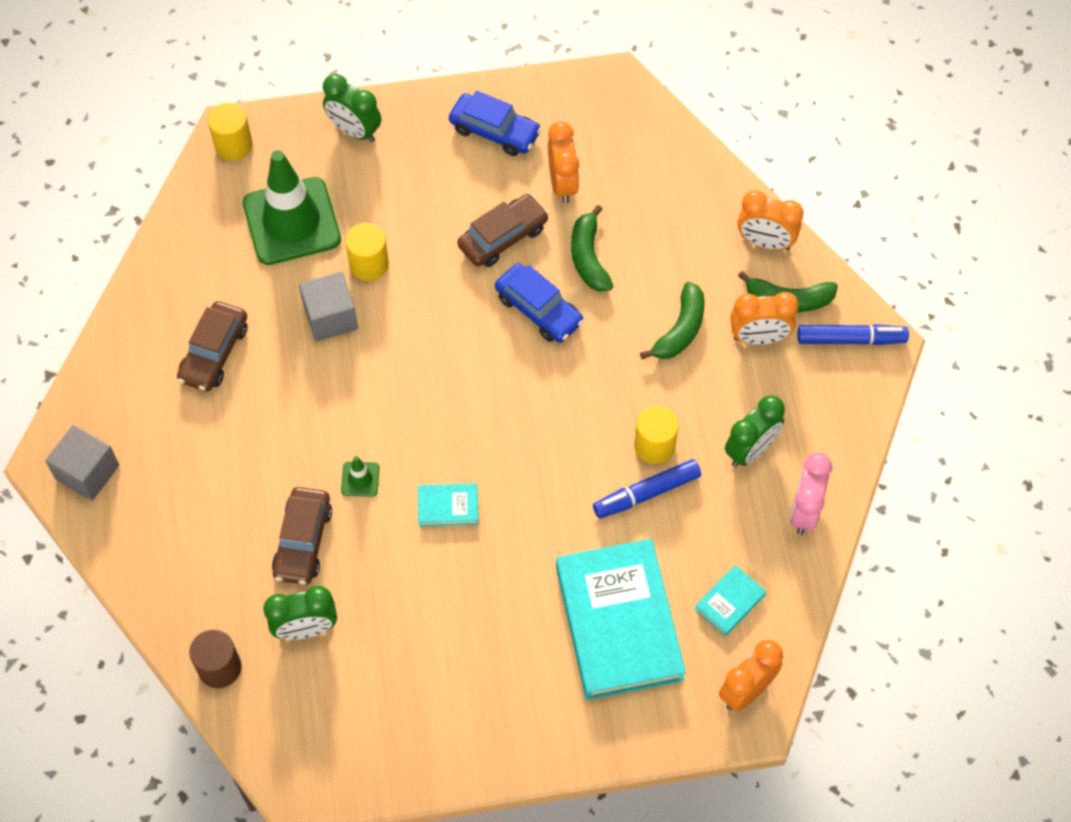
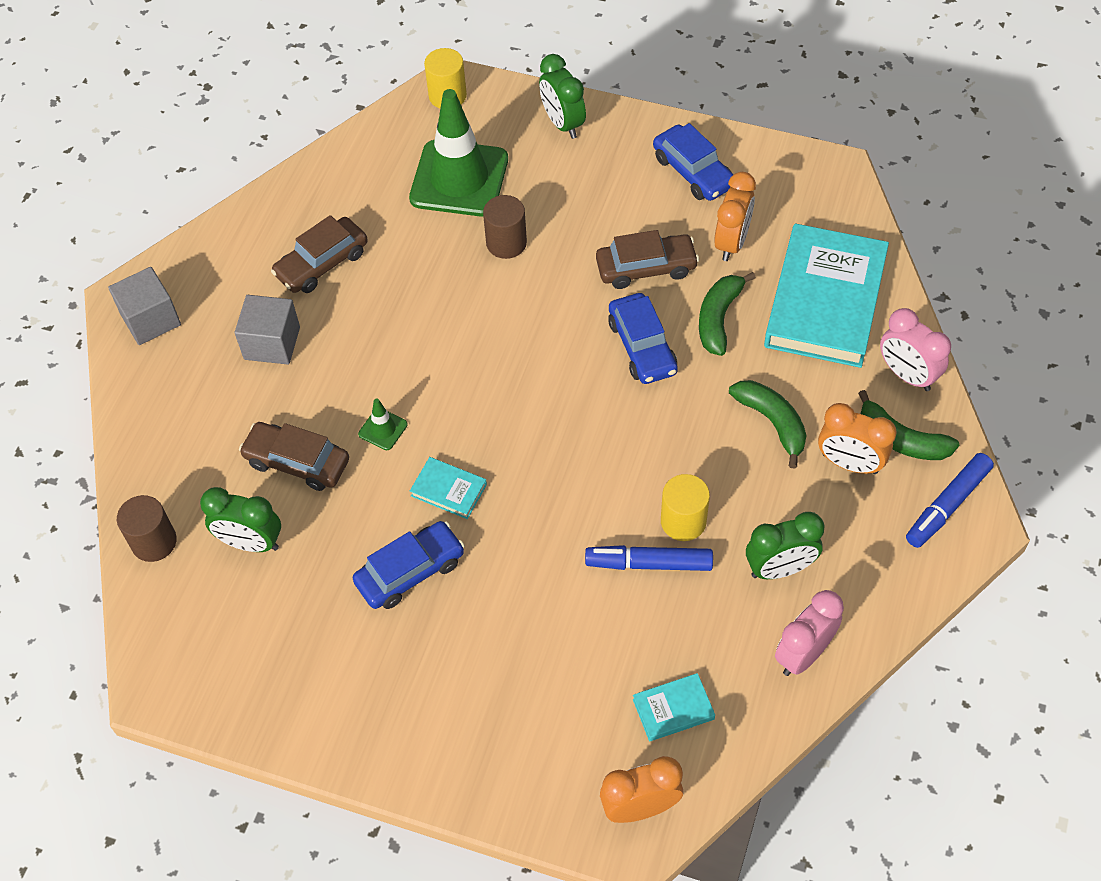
camera: 30 degrees right, 5 degrees down
brown car [272,487,332,585] -> brown car turned 75 degrees clockwise [239,422,349,491]
grey cube [299,272,358,342] -> grey cube moved to [235,295,300,365]
yellow cylinder [345,223,389,281] -> brown cylinder [483,195,527,259]
turquoise book [556,539,686,700] -> turquoise book moved to [764,224,889,368]
green banana [640,281,705,359] -> green banana turned 90 degrees counterclockwise [729,380,806,469]
orange clock [737,190,804,250] -> pink clock [880,308,951,391]
blue marker [798,324,909,345] -> blue marker turned 105 degrees clockwise [906,453,994,548]
none -> blue car [353,521,465,609]

